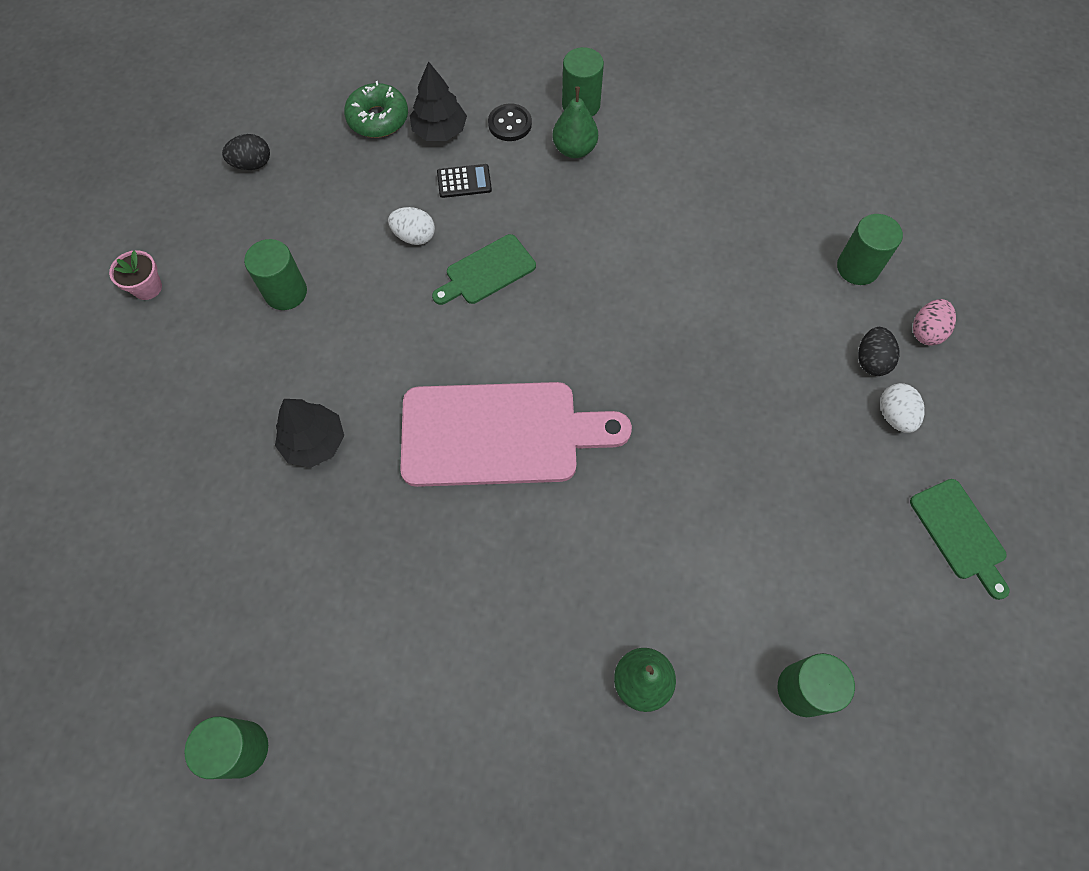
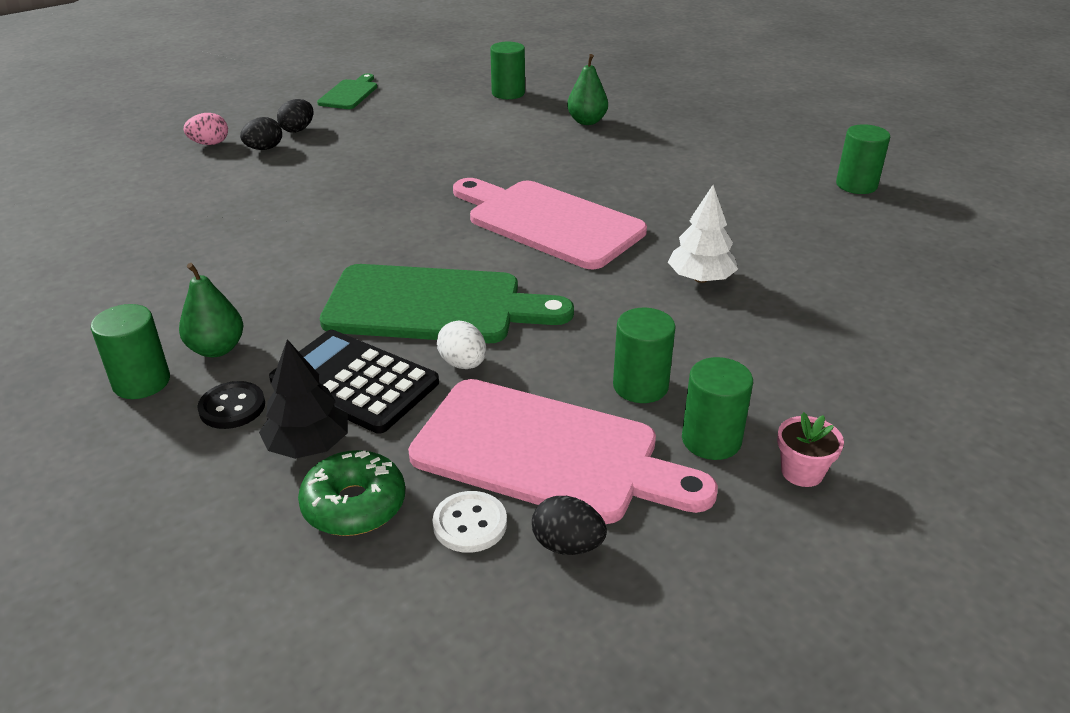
camera: 140 degrees left, 30 degrees down
black tree [275,399,344,468] -> white tree [668,185,738,283]
green cutting board [432,234,536,305] -> green cutting board [320,264,574,343], size x1.95
black calculator [437,164,492,198] -> black calculator [269,330,439,433], size x2.06
green cylinder [837,214,903,285] -> green cylinder moved to [682,357,753,460]
white egg [880,383,925,433] -> black egg [277,99,313,133]
none -> pink cutting board [408,379,718,524]
none -> white button [432,491,507,553]

